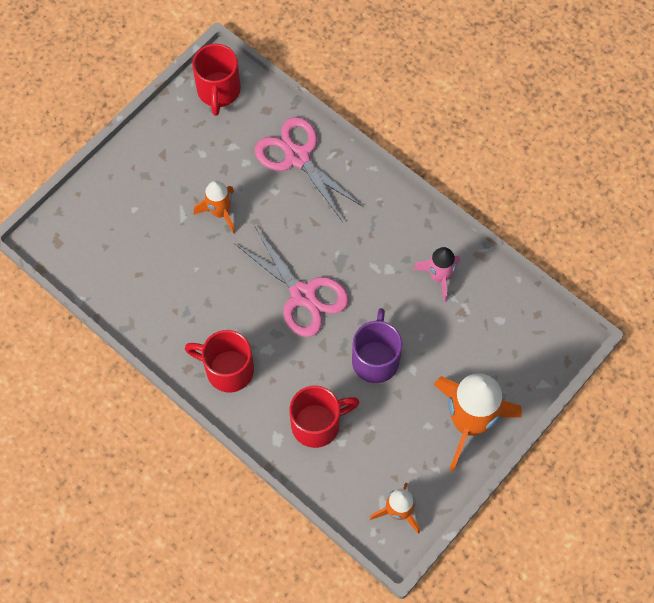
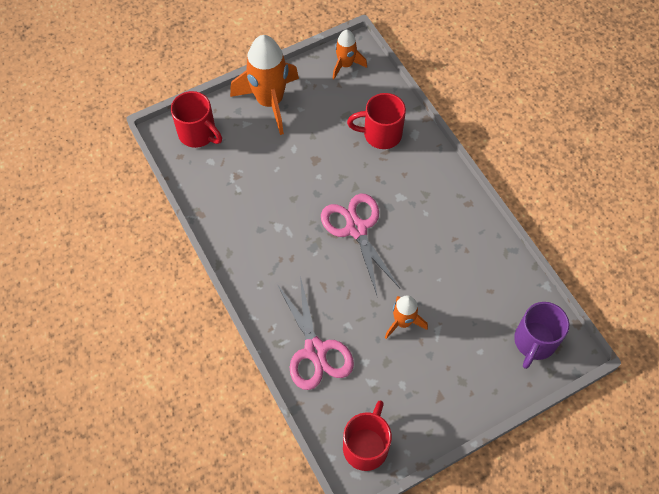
camera: 160 degrees left, 5 degrees down
red mug [185,330,254,392] -> red mug moved to [171,91,222,148]
purple mug [352,308,402,383] -> purple mug moved to [514,302,569,369]
pink rocket [413,247,460,302] -> none

